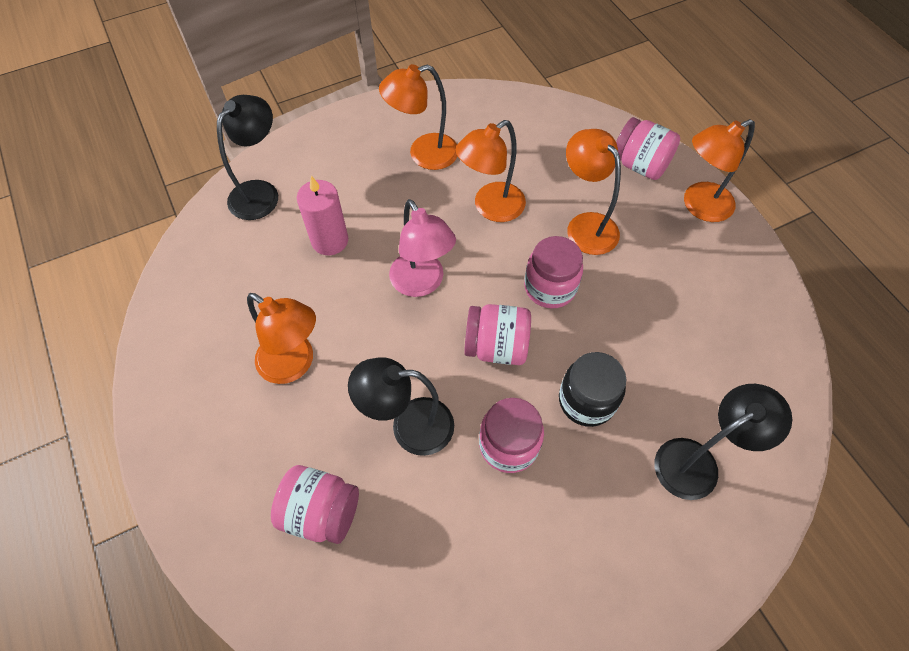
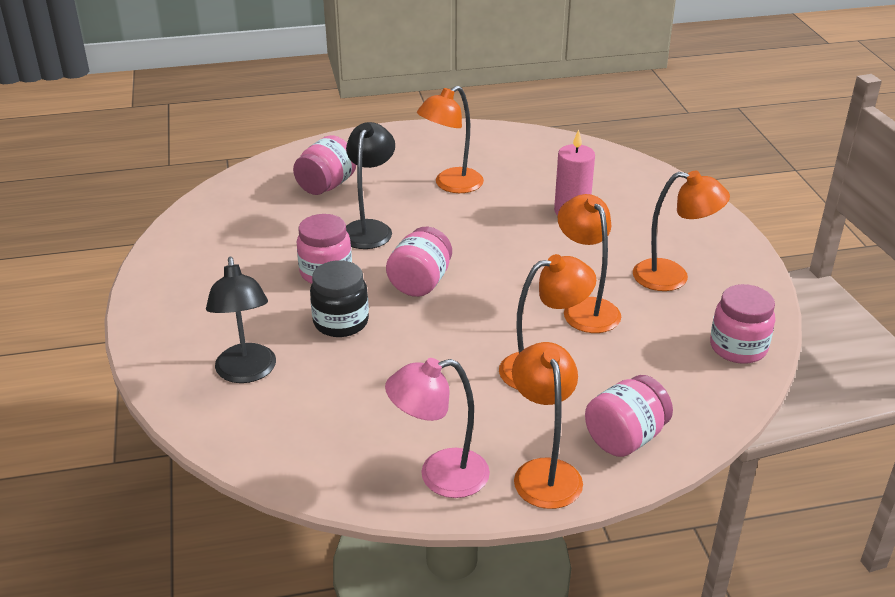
camera: 105 degrees right, 25 degrees down
black lamp [217,95,278,220] -> none
orange lamp [379,64,457,170] -> orange lamp turned 105 degrees clockwise [633,170,730,291]
pink lamp [389,199,456,297] -> pink lamp moved to [385,358,490,498]
pink jar [524,236,583,308] -> pink jar moved to [710,284,775,364]

